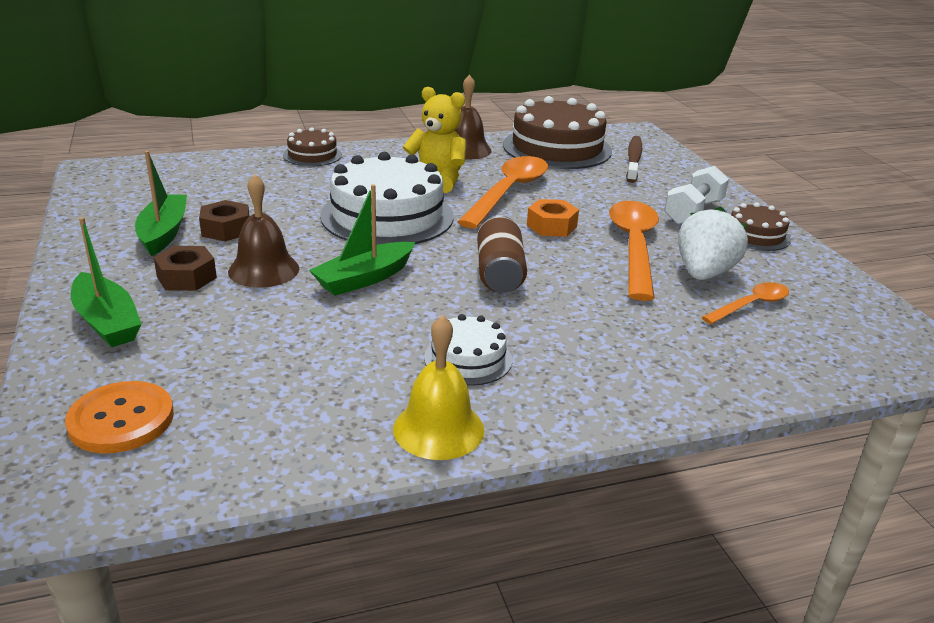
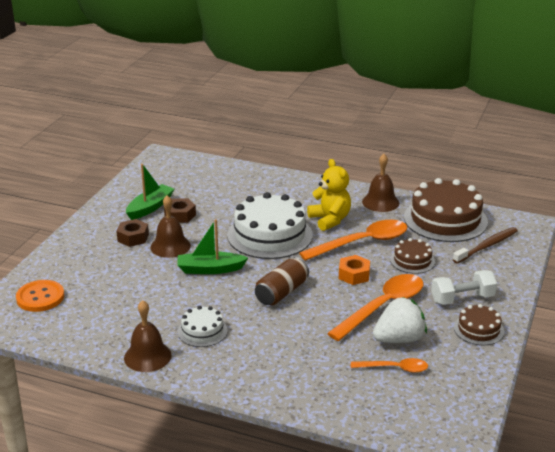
camera: 40 degrees right, 0 degrees up
green boat [71,217,142,347] -> none
brown cake [283,127,342,166] -> brown cake moved to [390,238,435,274]
yellow bell [393,315,484,460] -> brown bell [124,300,171,372]

